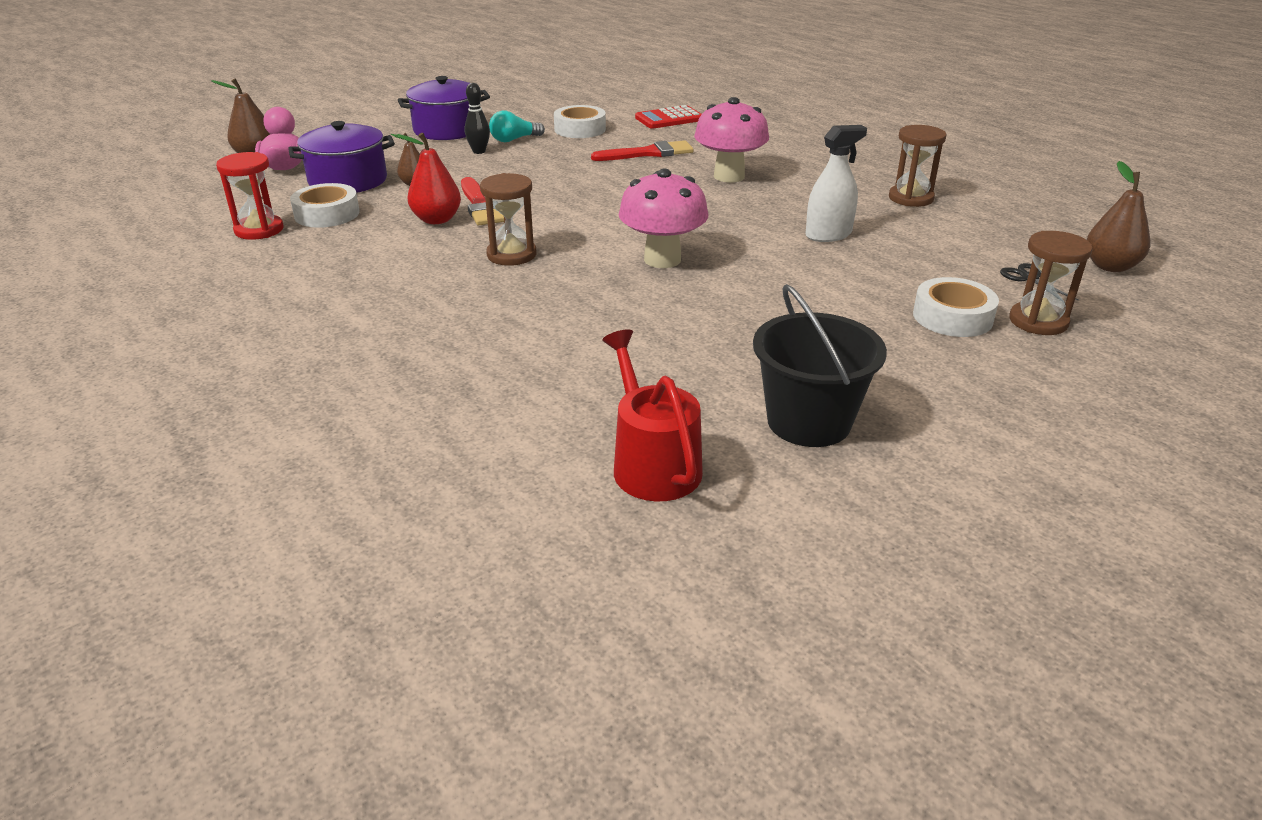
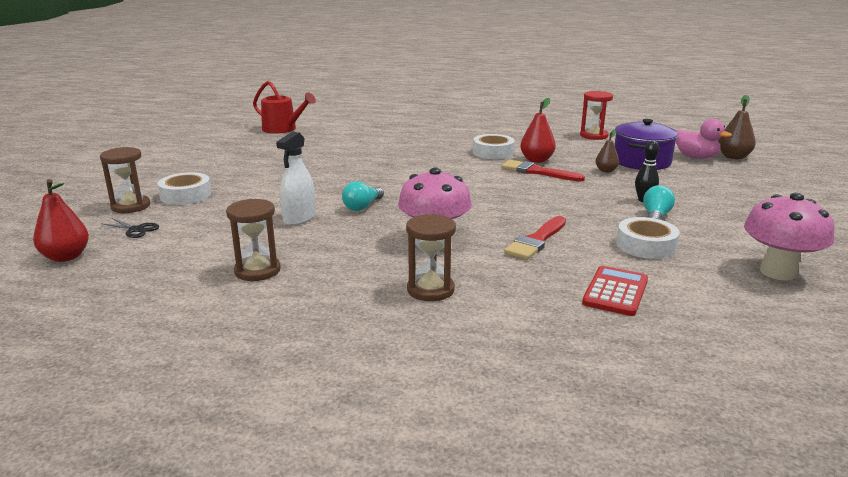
camera: 140 degrees right, 10 degrees down
white tape [290,183,360,228] -> white tape moved to [473,134,515,159]
purple pot [398,76,490,140] -> none
brown hourglass [480,173,536,266] -> brown hourglass moved to [406,214,456,301]
pink mushroom [619,169,708,268] -> pink mushroom moved to [744,193,834,281]
black bucket [753,284,887,447] -> none
brown pear [1087,161,1150,272] -> red pear [33,179,89,262]
none -> turquoise light bulb [342,181,384,211]

